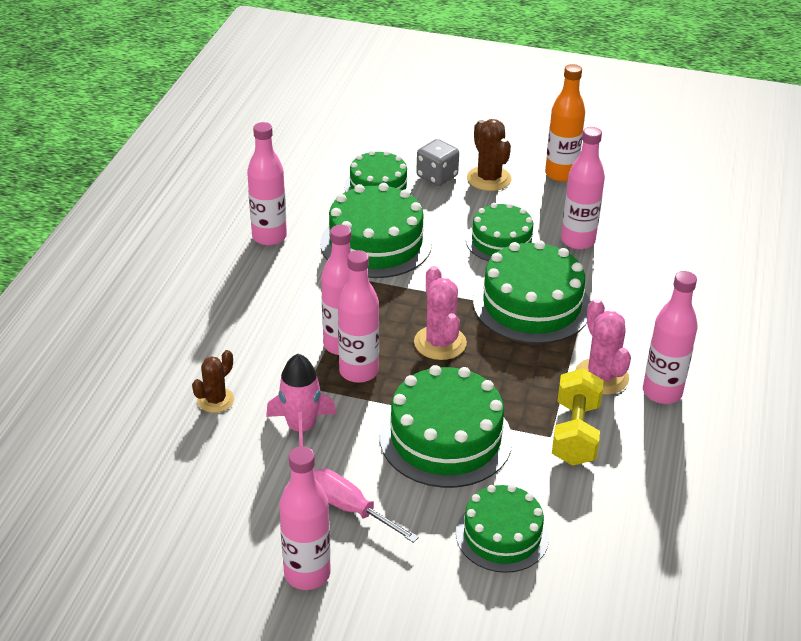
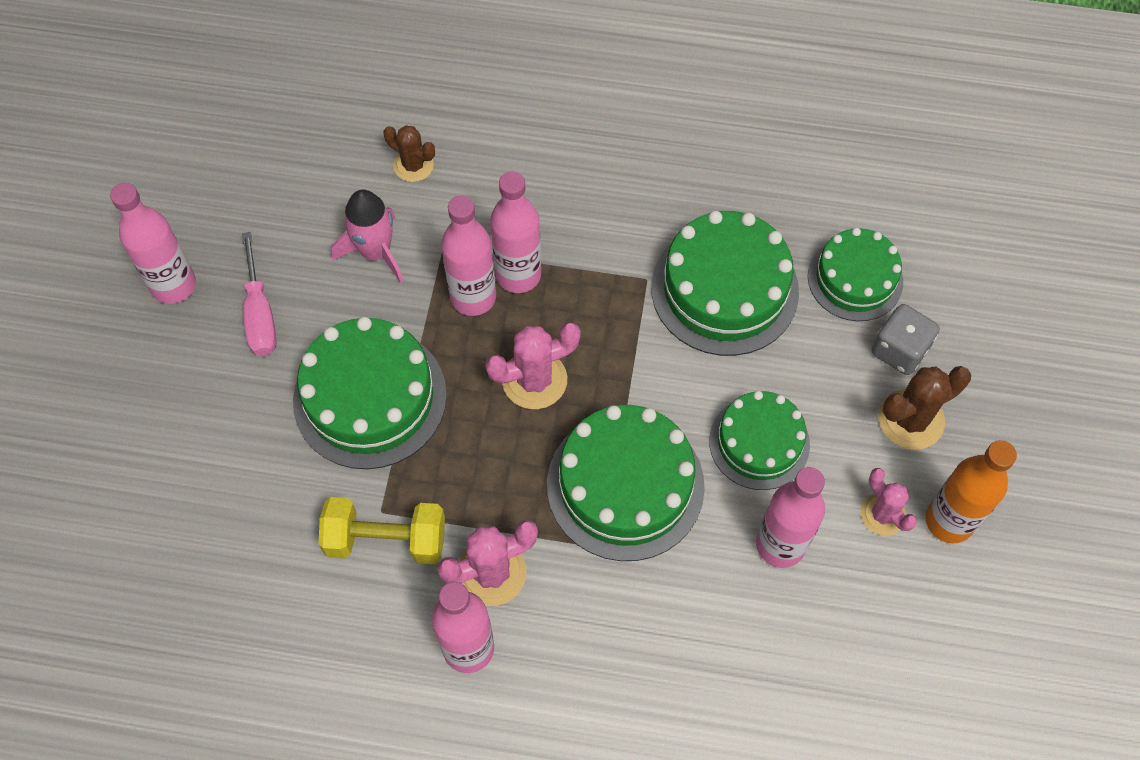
camera: 85 degrees right, 25 degrees up
pink bottle [247,122,287,246] -> none
pink screwdriver [314,469,419,543] -> pink screwdriver turned 135 degrees clockwise [242,232,277,356]
green cake [456,485,549,573] -> none
none -> pink cactus [861,468,917,536]

